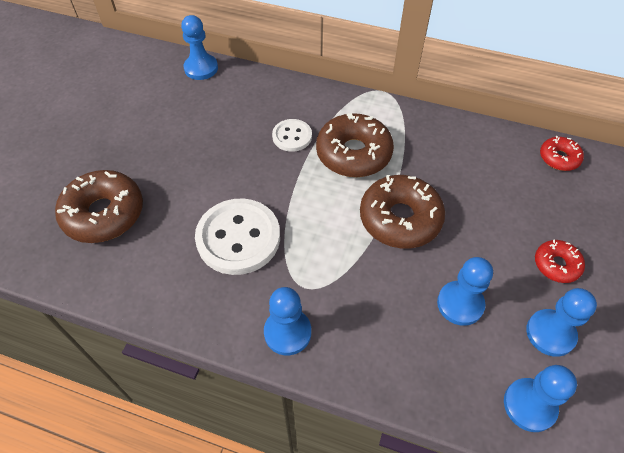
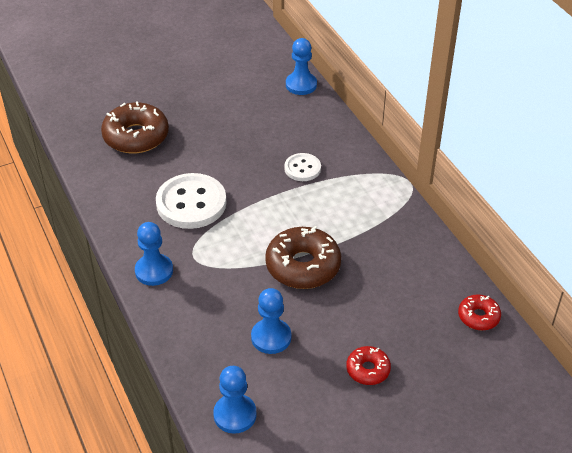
camera: 45 degrees right, 10 degrees down
brown donut [316,113,394,177] -> none
blue pawn [526,288,597,357] -> none

